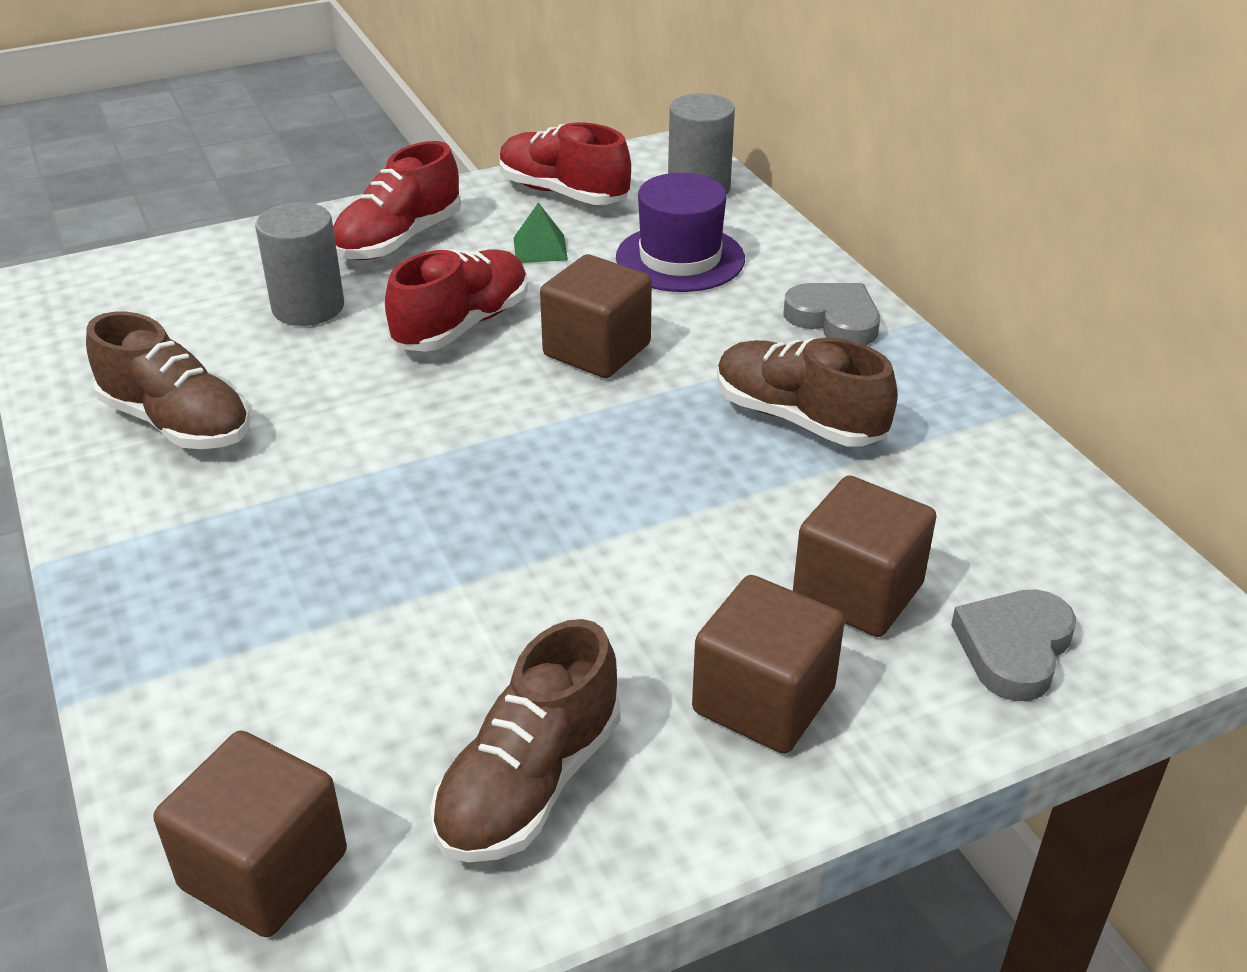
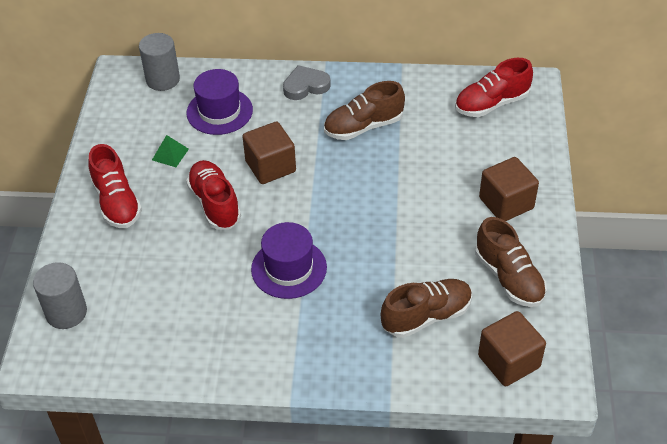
camera: 60 degrees left, 10 degrees up
brown shoe [86,312,251,449] -> brown shoe moved to [381,279,472,338]
grey cylinder [255,202,344,326] -> grey cylinder moved to [33,262,87,329]
red shoe [500,122,631,205] -> red shoe moved to [455,58,533,117]
brown cube [793,475,937,637] -> none
grey heart [951,589,1076,701] -> none
none -> purple hat [251,222,327,299]

